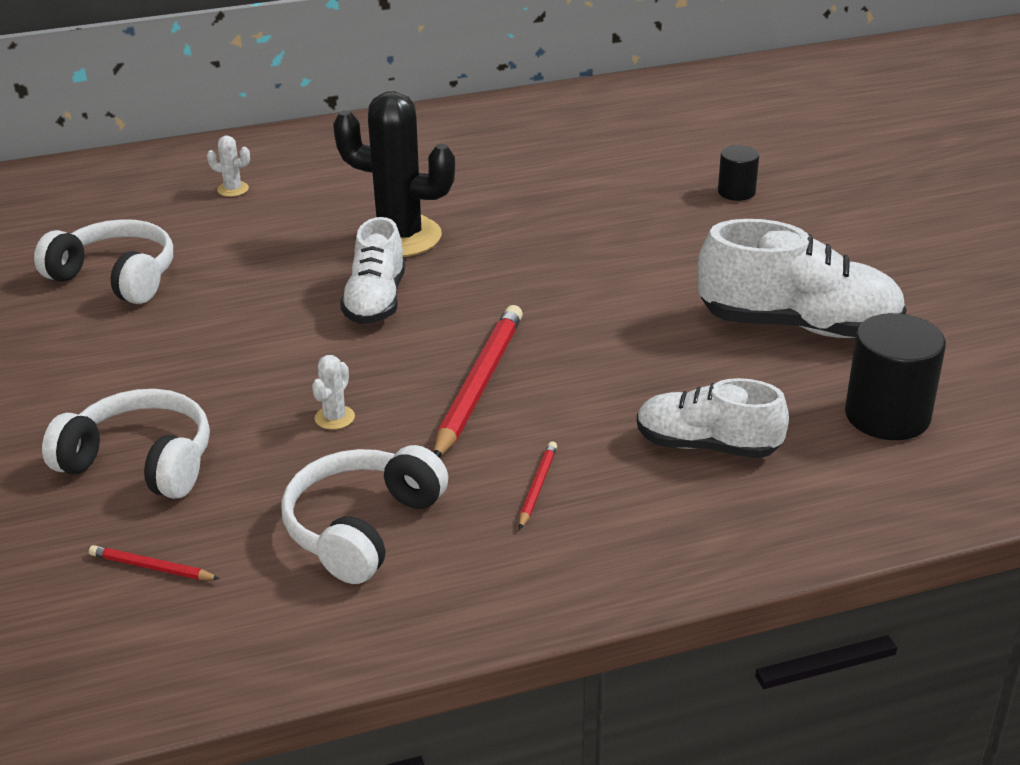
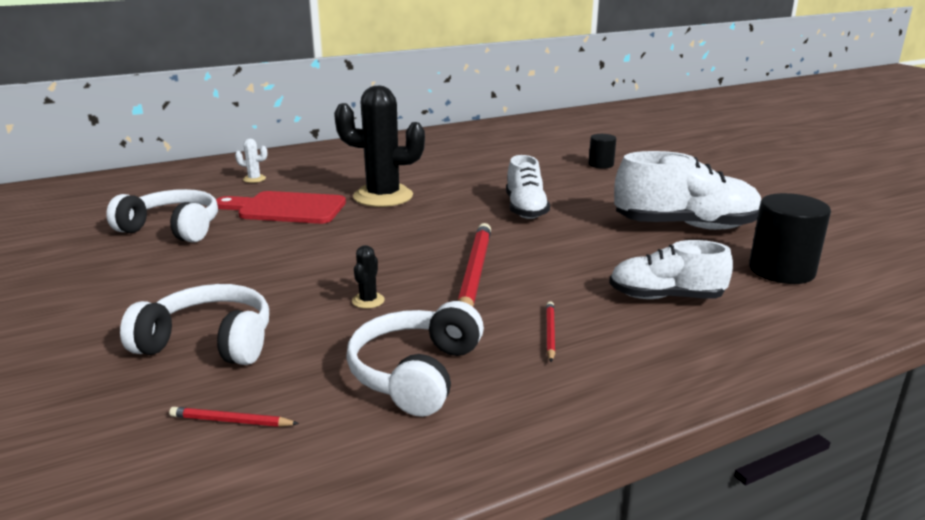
camera: 10 degrees left, 10 degrees down
white cactus [312,355,355,430] -> black cactus [352,245,385,309]
white shoe [340,217,405,324] -> white shoe moved to [506,155,550,219]
none -> red cutting board [216,191,346,224]

